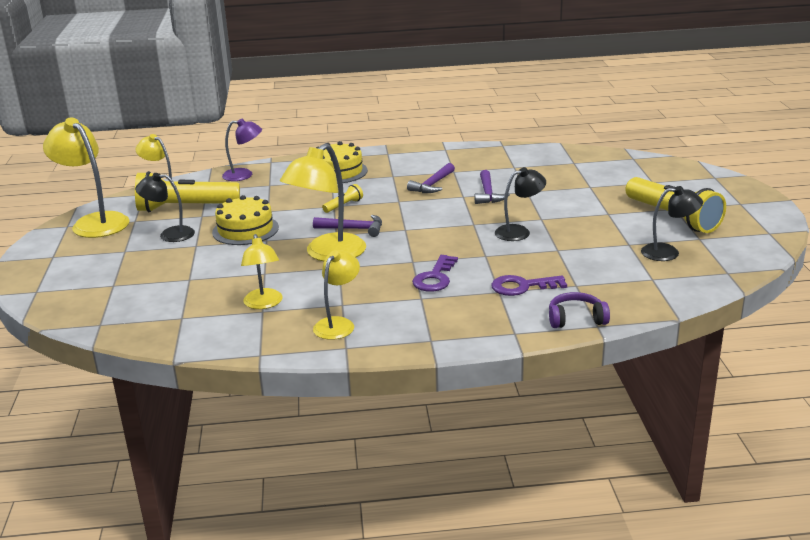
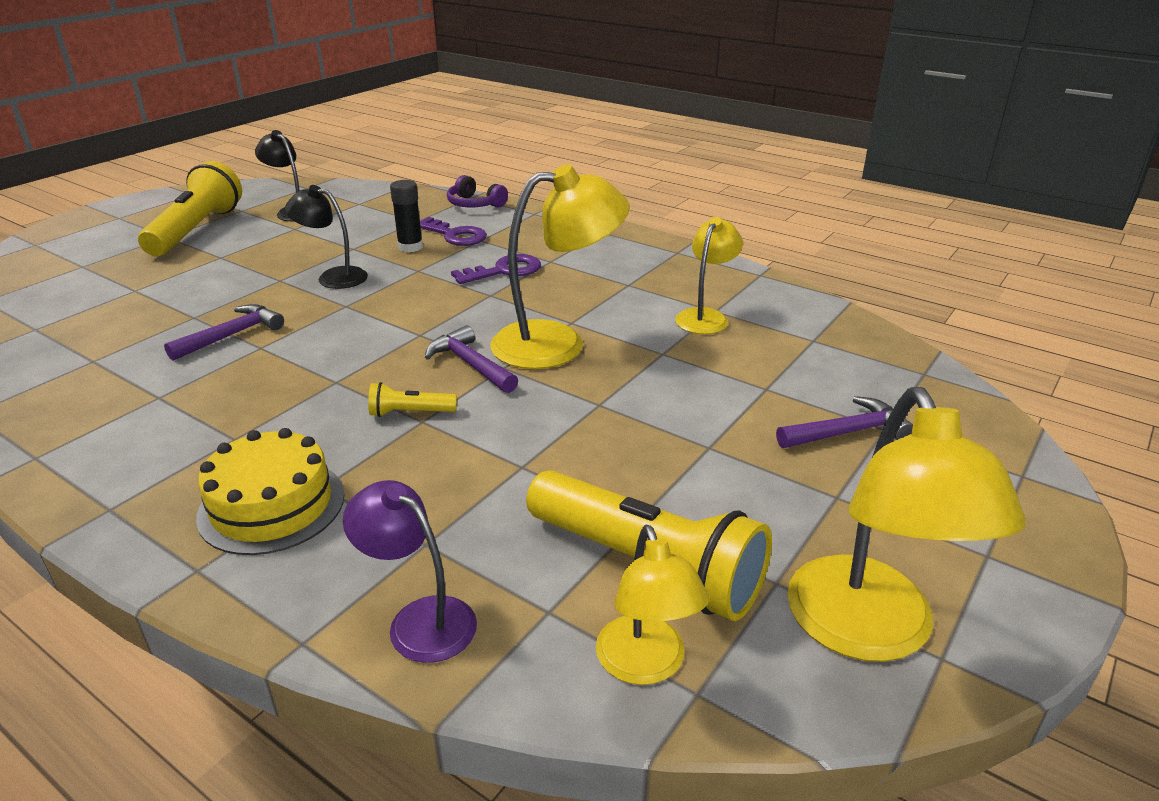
camera: 140 degrees left, 5 degrees up
black lamp [135,173,195,242] -> none
yellow cake [212,195,279,245] -> none
yellow lamp [313,250,360,340] -> none
purple hammer [407,163,455,193] -> purple hammer moved to [776,396,913,448]
none -> black glue stick [390,180,423,252]

